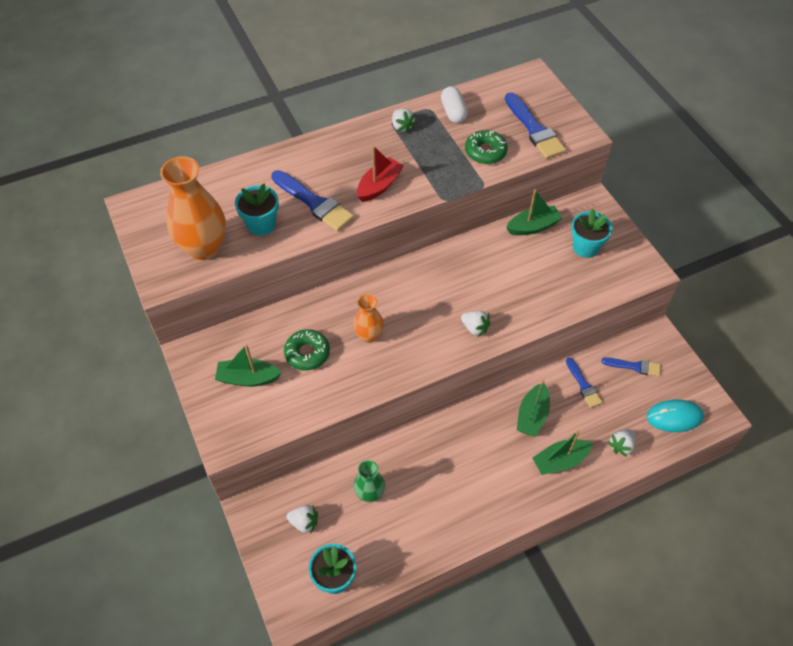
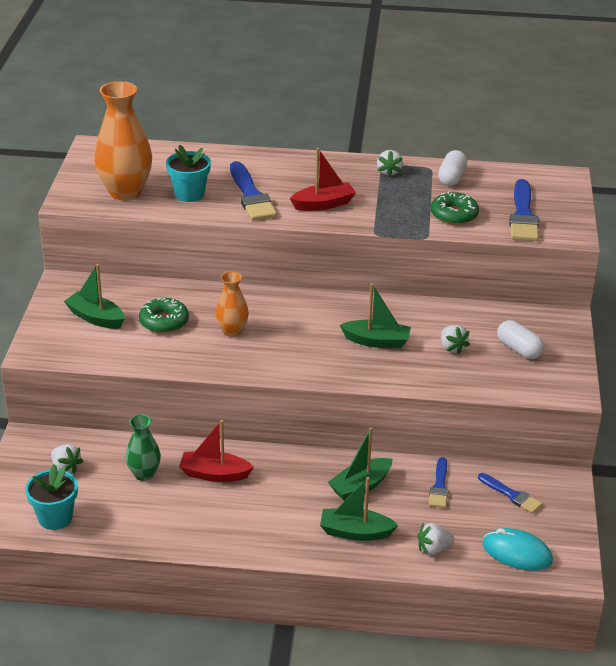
camera: 30 degrees right, 20 degrees down
white strawberry [461,311,491,337] -> white strawberry moved to [441,325,470,355]
green boat [506,190,563,235] -> green boat moved to [340,283,411,348]
turquoise flower pot [571,209,612,258] -> white capsule [497,320,544,359]
none -> red boat [179,420,254,482]

